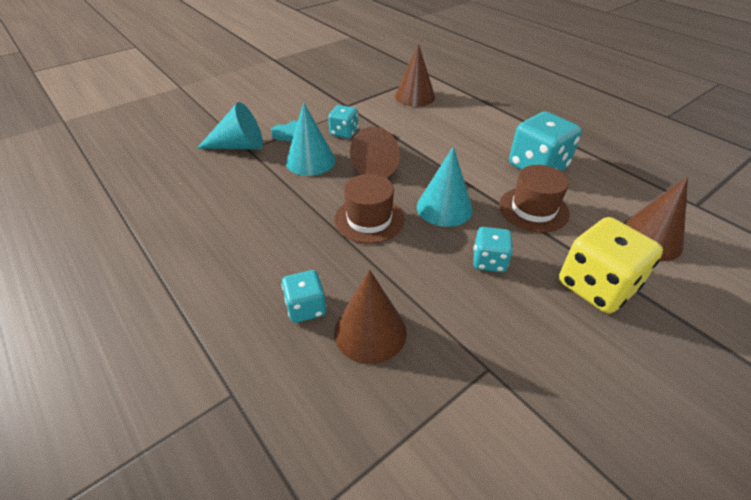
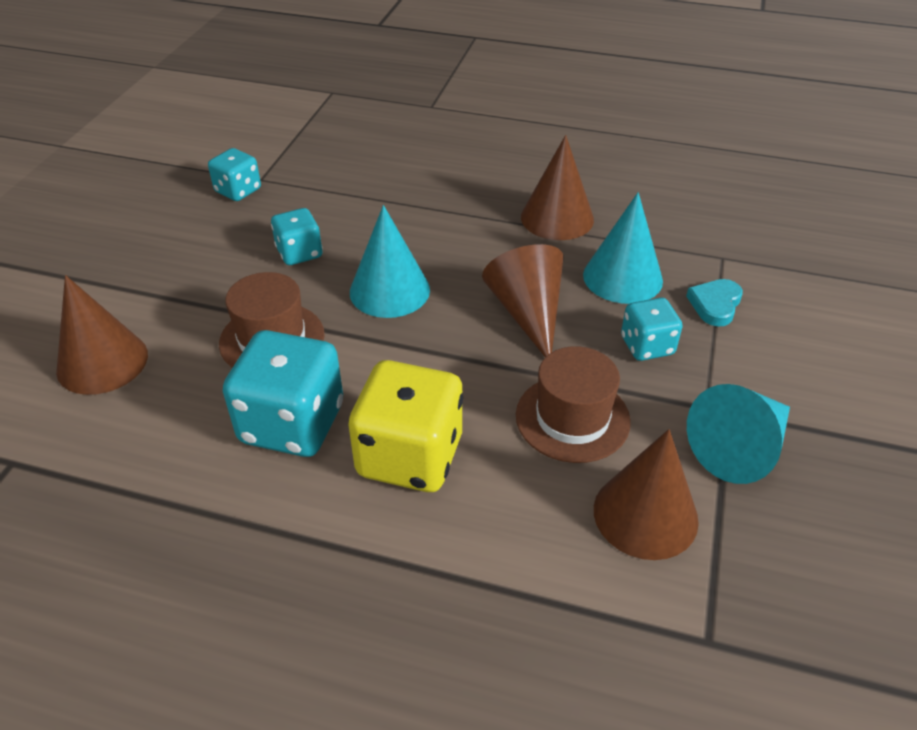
camera: 145 degrees right, 0 degrees up
turquoise cone [197,102,263,150] -> turquoise cone moved to [687,384,790,484]
turquoise dice [282,270,327,323] -> turquoise dice moved to [208,148,261,201]
brown hat [334,174,404,244] -> brown hat moved to [516,346,631,463]
brown cone [334,270,407,364] -> brown cone moved to [521,135,594,240]
yellow dice [559,217,663,314] -> yellow dice moved to [348,360,463,492]

